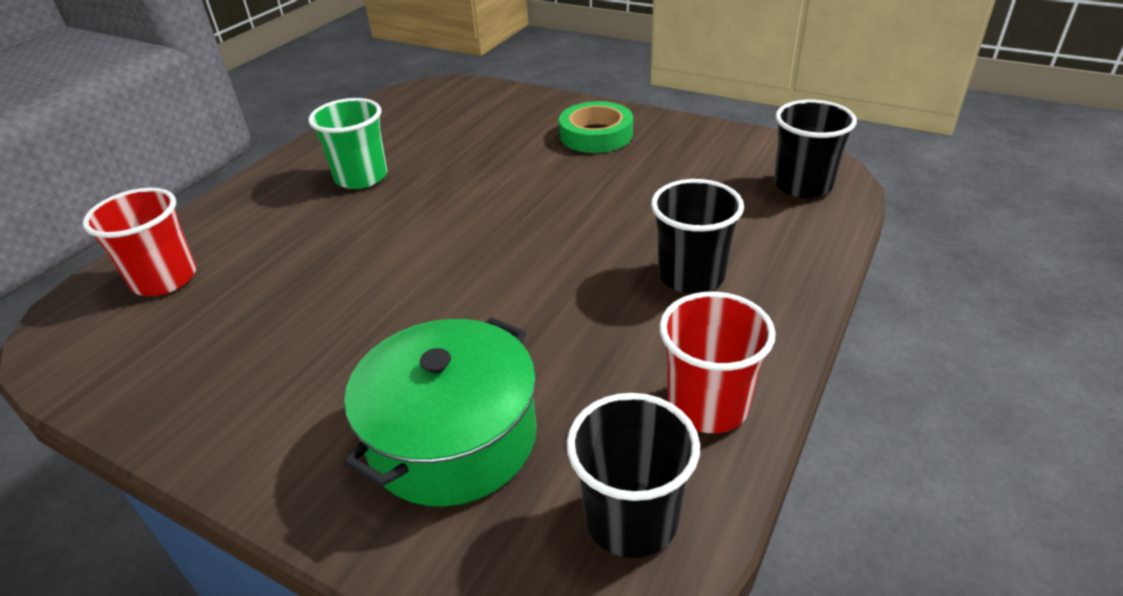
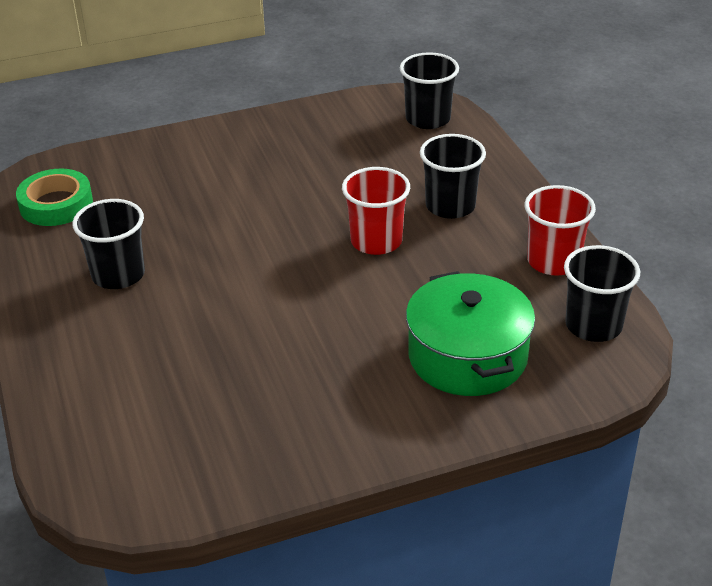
camera: 50 degrees left, 0 degrees up
red cup [83,188,196,296] -> red cup moved to [342,167,410,255]
green cup [309,98,387,189] -> black cup [73,199,145,289]
green tape [559,101,633,153] -> green tape moved to [16,169,93,226]

